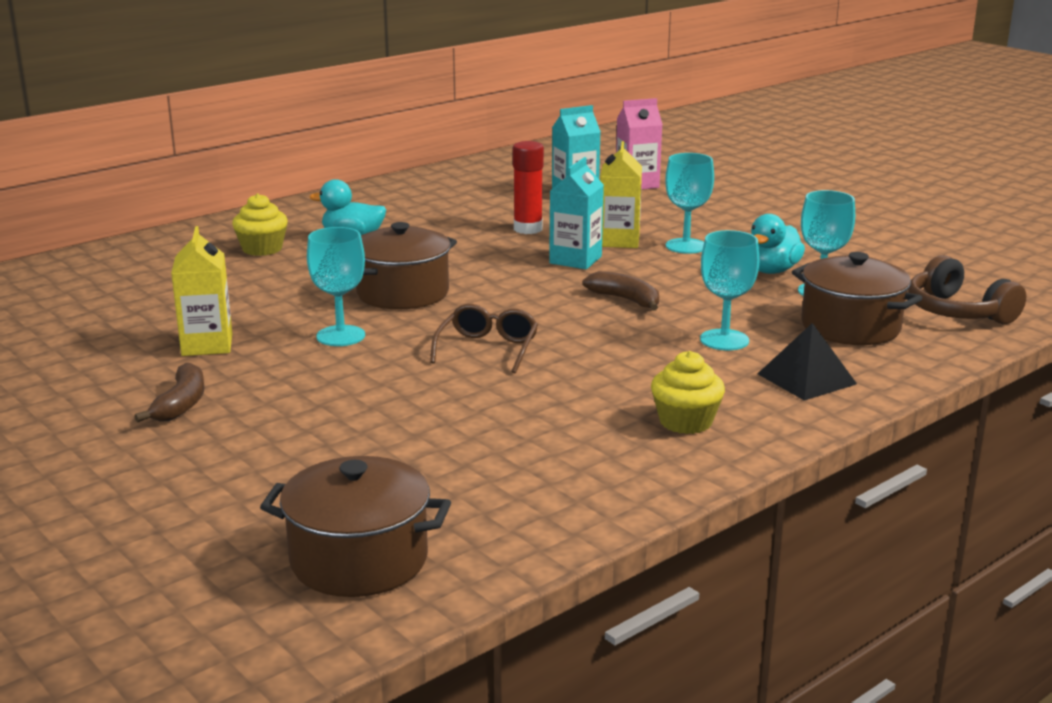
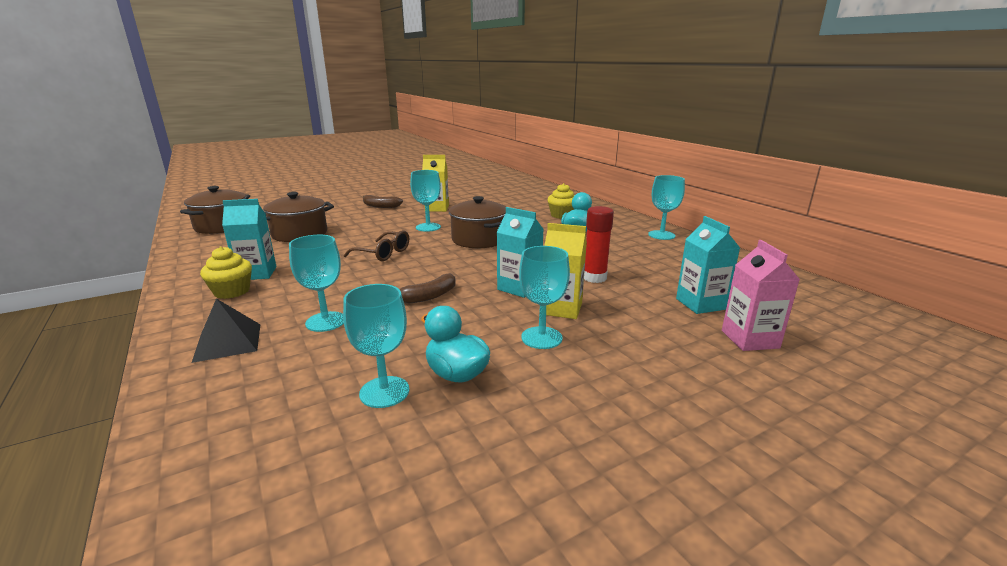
camera: 100 degrees right, 0 degrees up
brown pot [792,252,923,345] -> brown pot moved to [263,192,334,242]
brown headphones [908,255,1026,324] -> none
none -> turquoise carton [222,199,277,280]
none -> turquoise goblet [648,175,685,240]

